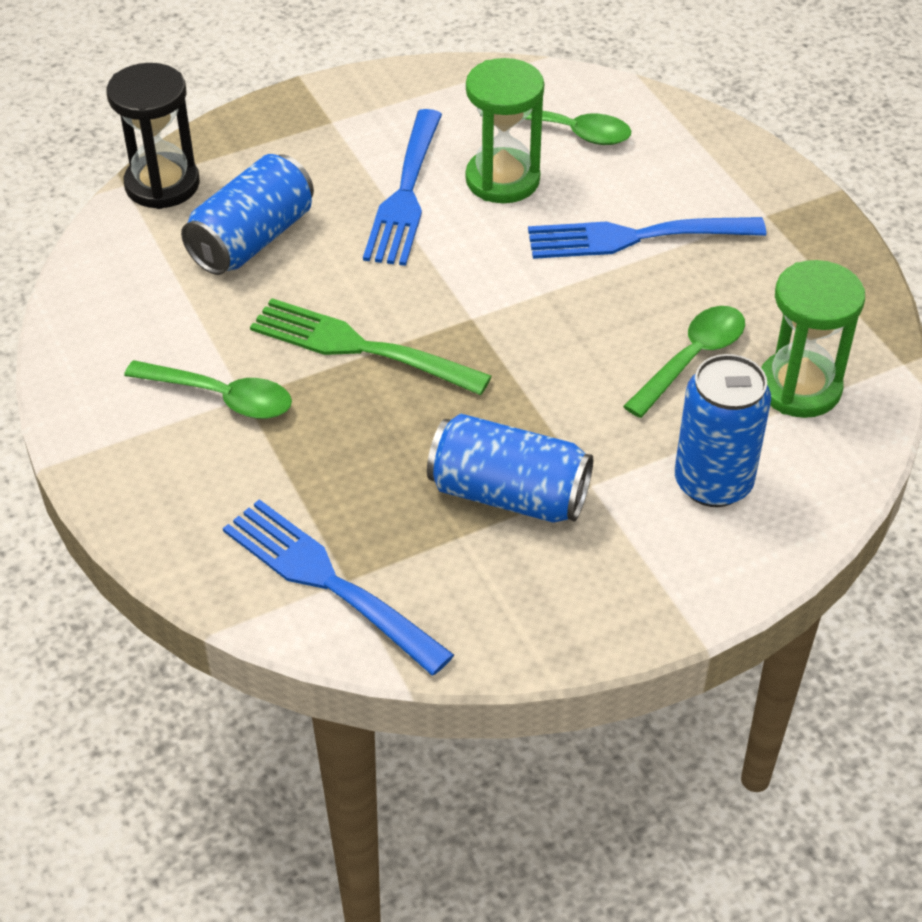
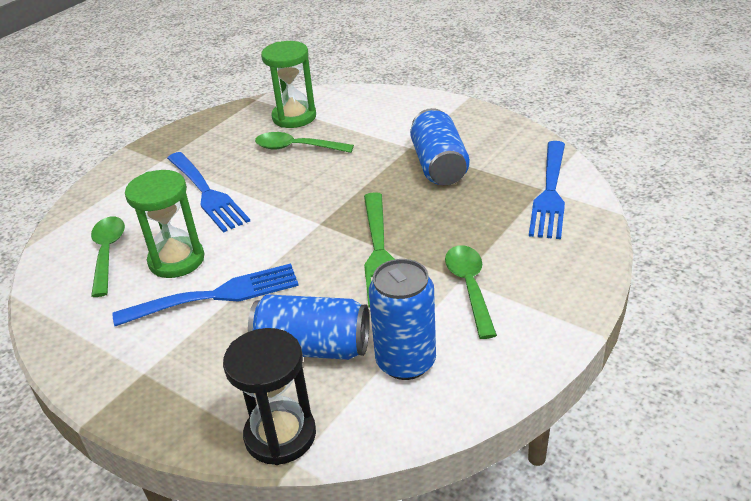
camera: 115 degrees left, 10 degrees down
blue can [675,354,771,507] -> blue can moved to [369,259,436,380]

